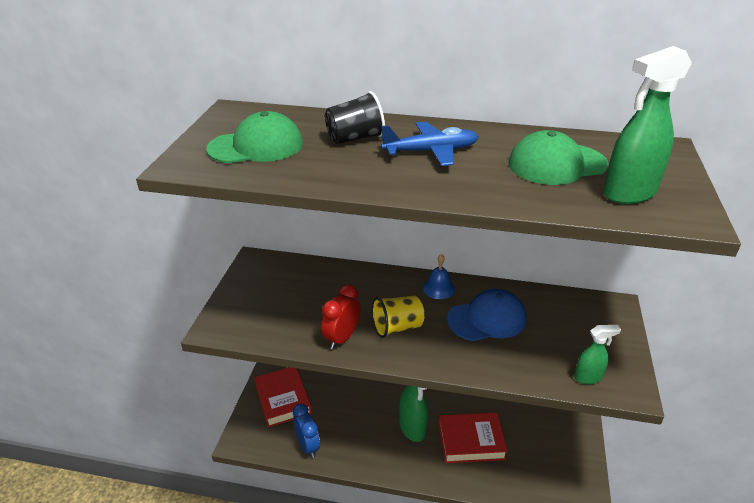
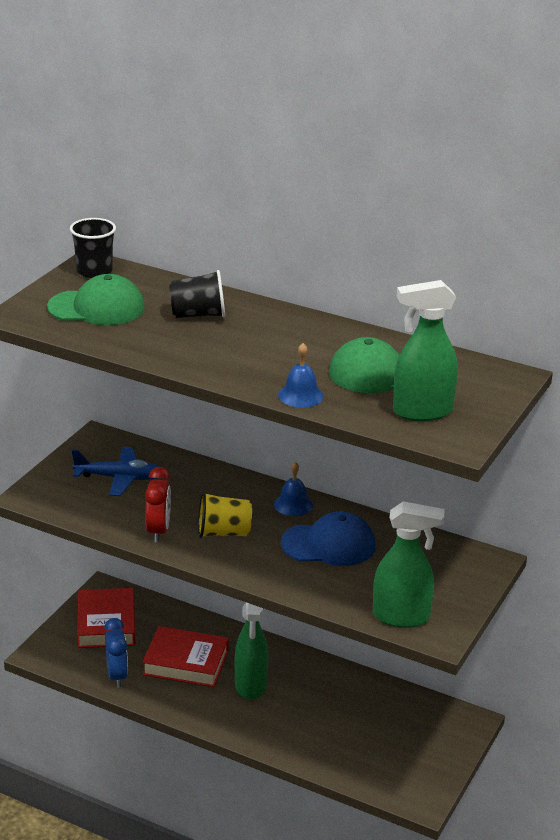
camera: 15 degrees right, 5 degrees down
red clock [321,284,361,349] -> red clock turned 135 degrees clockwise [145,467,171,542]
blue plane [381,122,478,166] -> blue plane moved to [72,447,160,496]
red book [439,412,508,463] -> red book moved to [142,626,229,687]
green spray bottle [574,325,621,384] -> green spray bottle [373,501,445,628], size x1.74
none -> black cup [70,218,116,278]
none -> blue bell [278,343,324,408]

